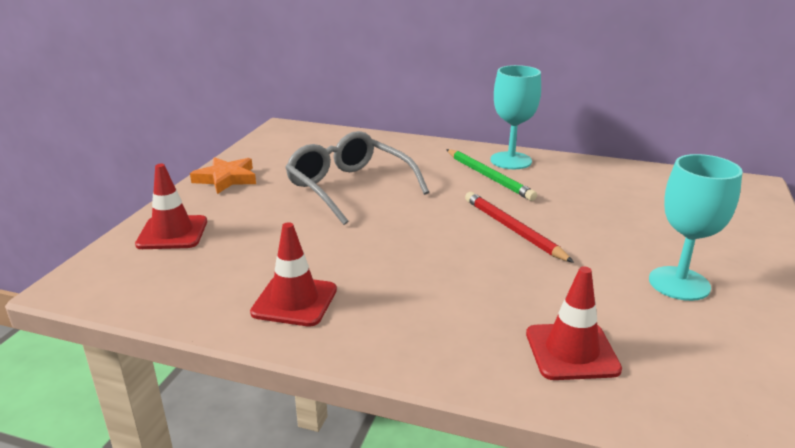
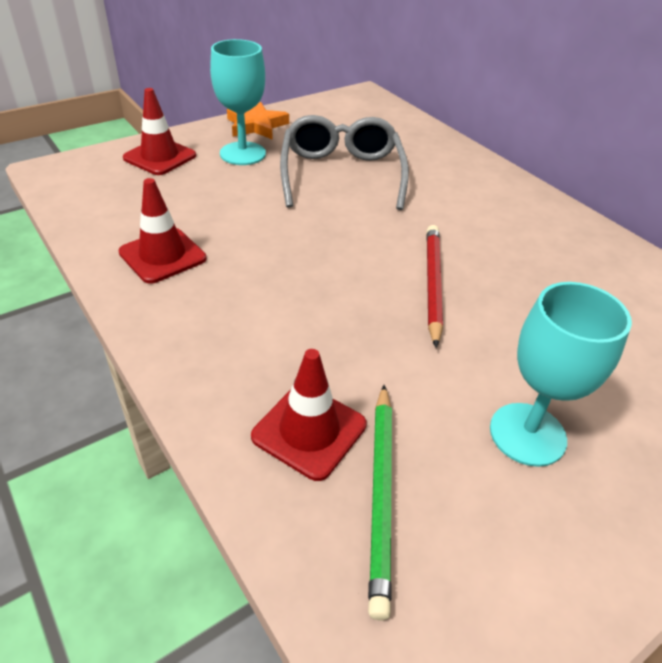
camera: 35 degrees right, 15 degrees up
green pencil [446,149,537,201] -> green pencil moved to [368,385,392,621]
turquoise goblet [490,65,541,169] -> turquoise goblet moved to [210,39,266,165]

